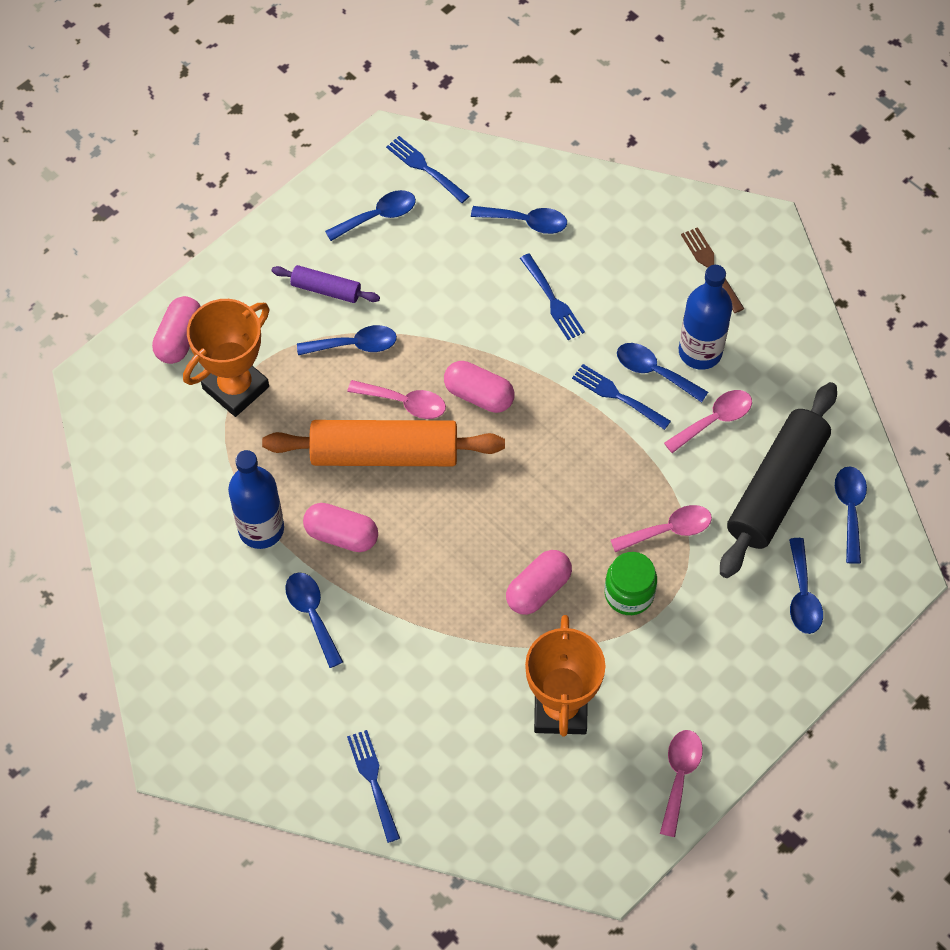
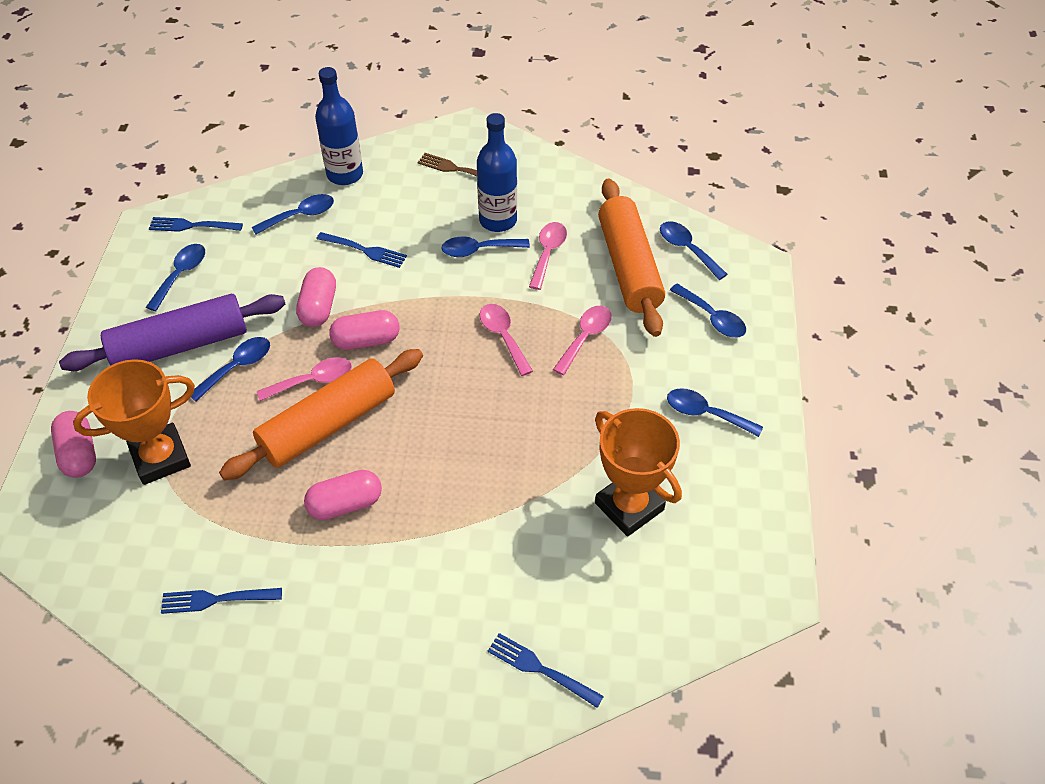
camera: 40 degrees left, 10 degrees down
orange trophy [183,299,269,417] -> orange trophy turned 60 degrees clockwise [73,359,195,485]
blue bottle [228,450,284,549] -> blue bottle moved to [315,67,363,185]
purple rolling pin [272,265,380,303] -> purple rolling pin [59,294,285,371], size x2.04
blue spoon [285,572,343,668] -> blue spoon moved to [667,388,763,437]
pink capsule [506,550,572,615] -> pink capsule moved to [296,267,336,327]
blue fork [572,364,671,430] -> blue fork moved to [161,588,282,614]
green jar [605,552,657,615] -> none
pink spoon [660,730,703,837] -> pink spoon moved to [480,304,533,376]
black rolling pin [720,382,837,578] -> orange rolling pin [598,178,665,337]

